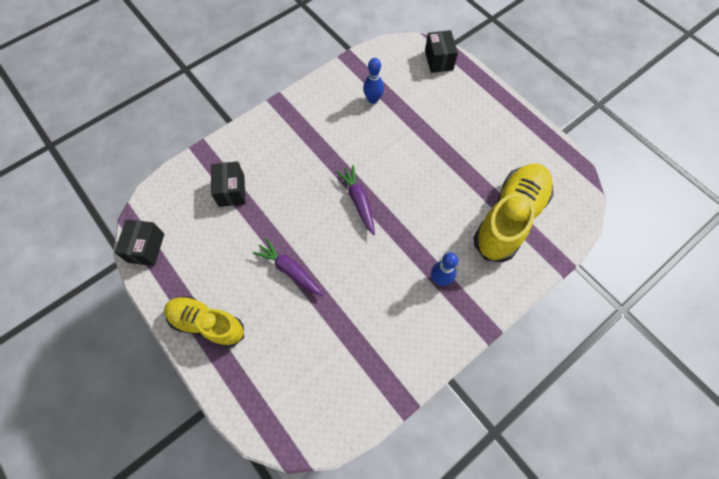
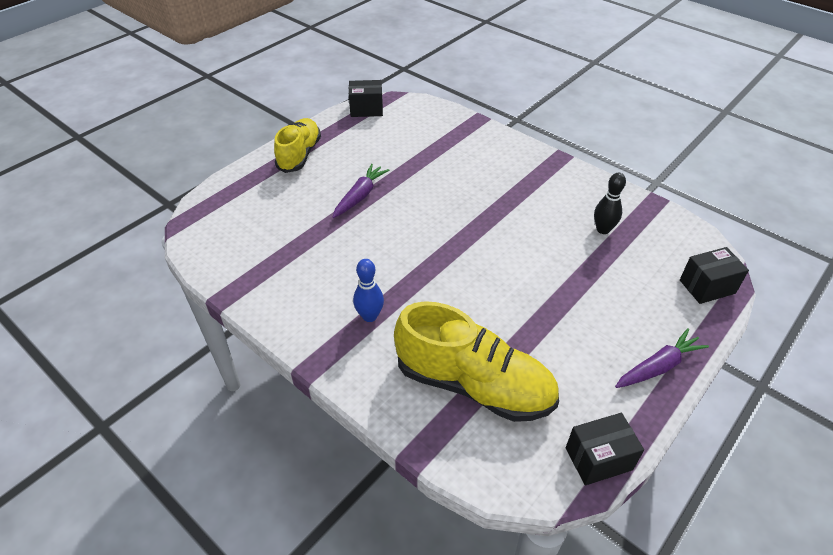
camera: 80 degrees right, 20 degrees down
black box [211,161,245,207] -> black box moved to [566,413,644,485]
purple carrot [336,165,375,235] -> purple carrot moved to [615,328,709,388]
blue bowling pin [363,58,384,104] -> black bowling pin [594,173,626,234]

